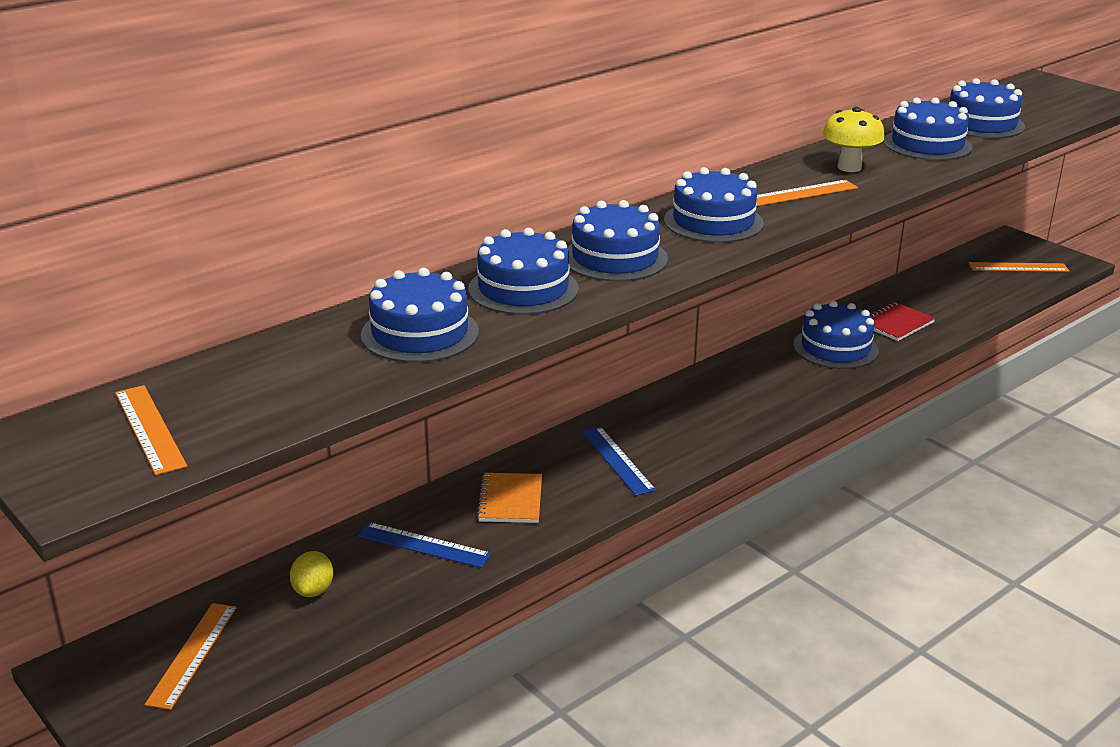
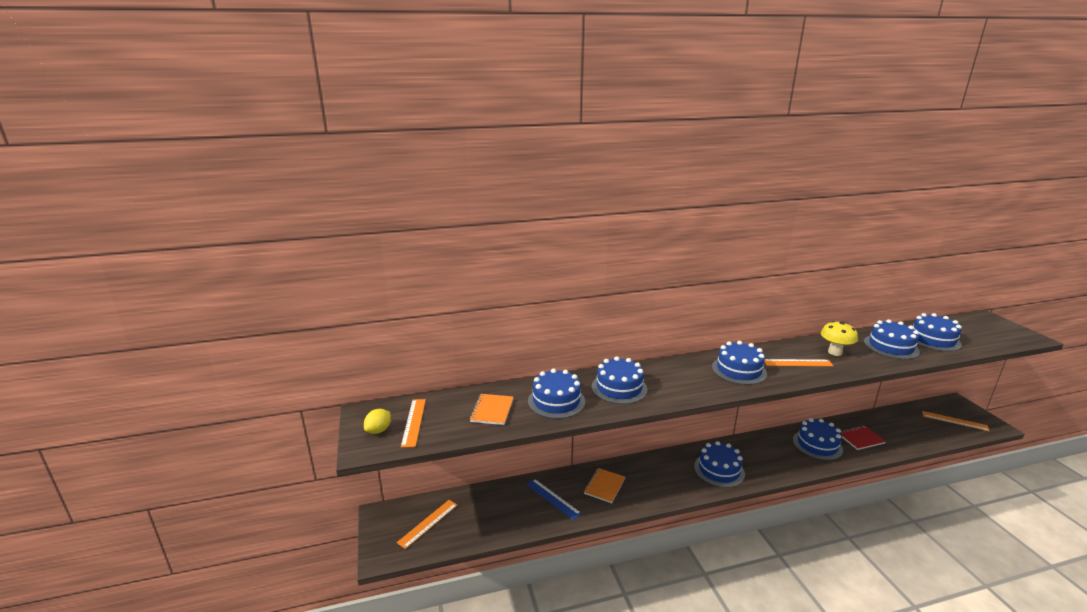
camera: 25 degrees right, 5 degrees down
yellow lemon [290,551,333,597] -> yellow lemon moved to [364,409,391,434]
blue cake [567,200,668,282] -> blue cake moved to [694,441,745,488]
blue ruler [582,427,656,496] -> none
none -> orange notebook [470,394,513,425]

